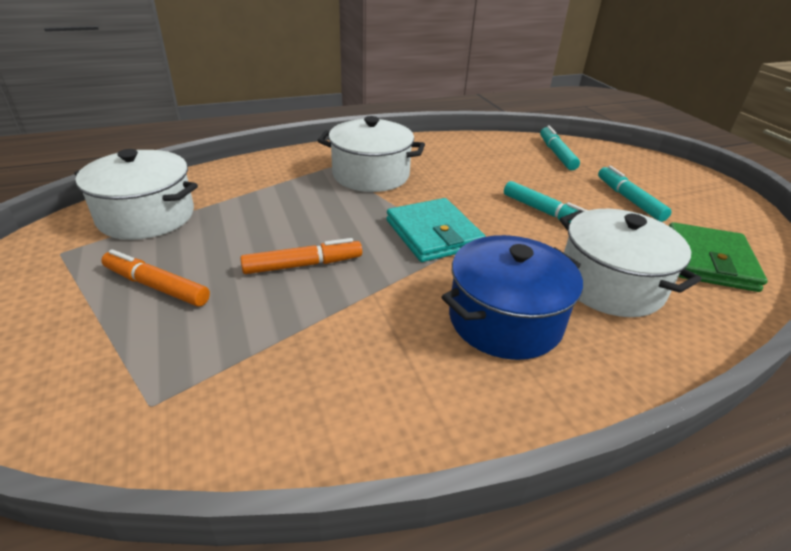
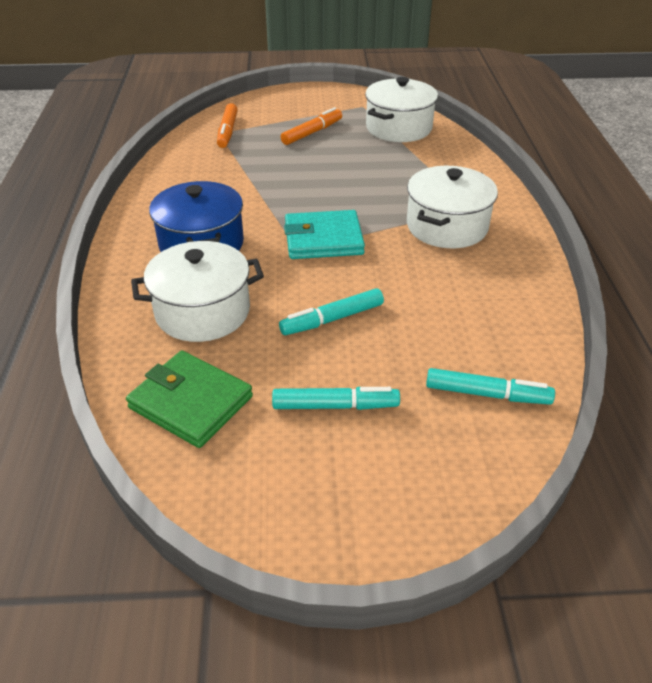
camera: 110 degrees right, 5 degrees up
orange marker [240,238,362,274] -> orange marker moved to [217,103,238,148]

